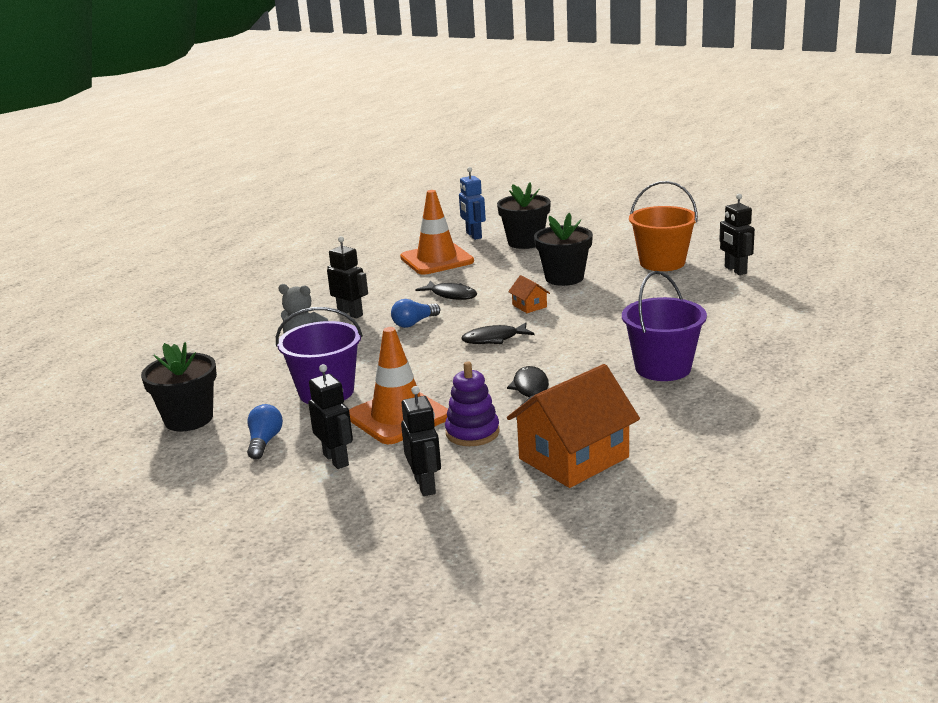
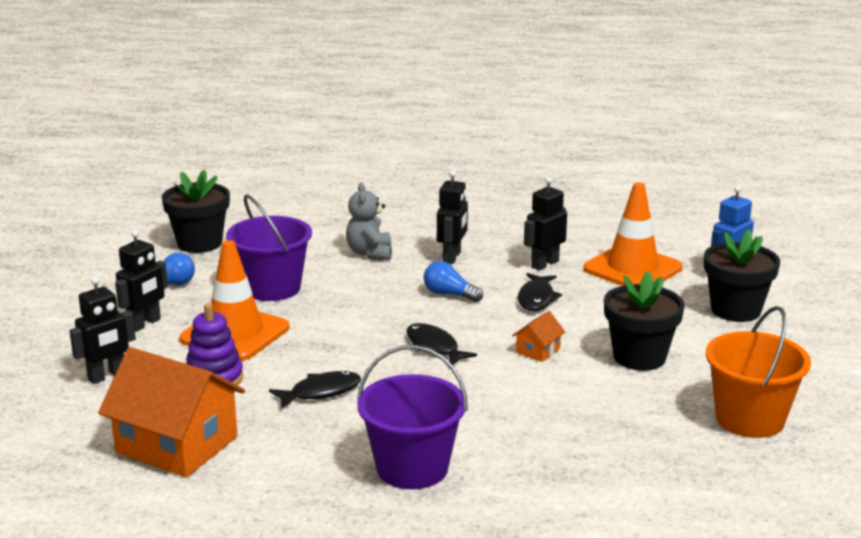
camera: 65 degrees right, 0 degrees up
black robot [719,194,755,275] -> black robot moved to [524,177,567,270]

